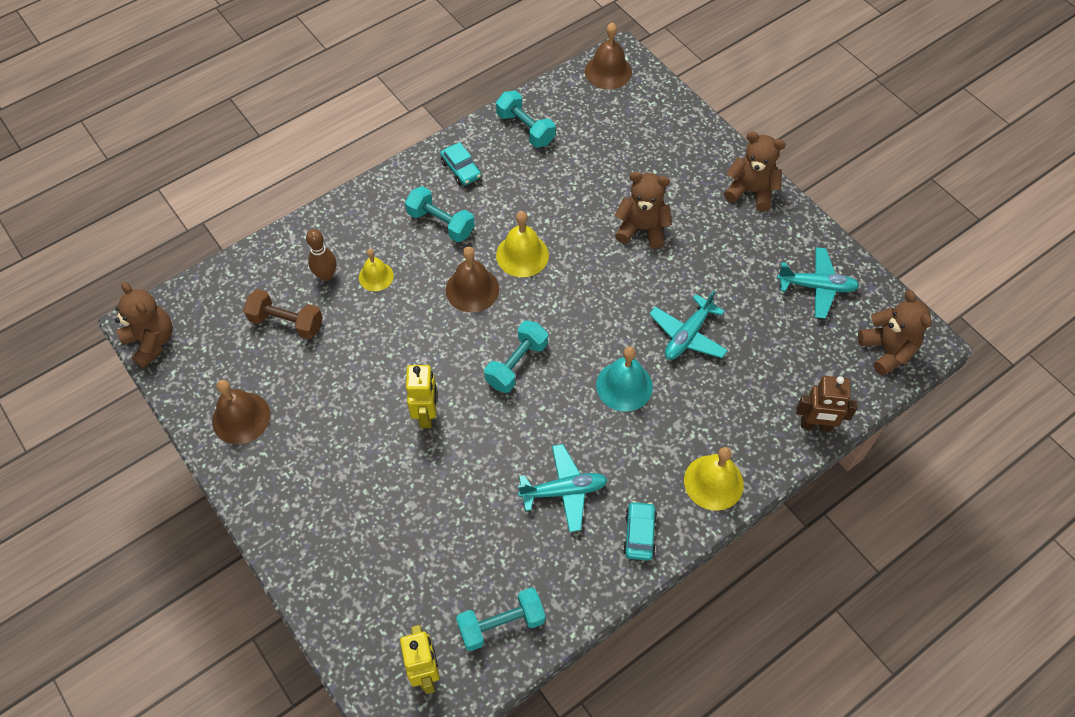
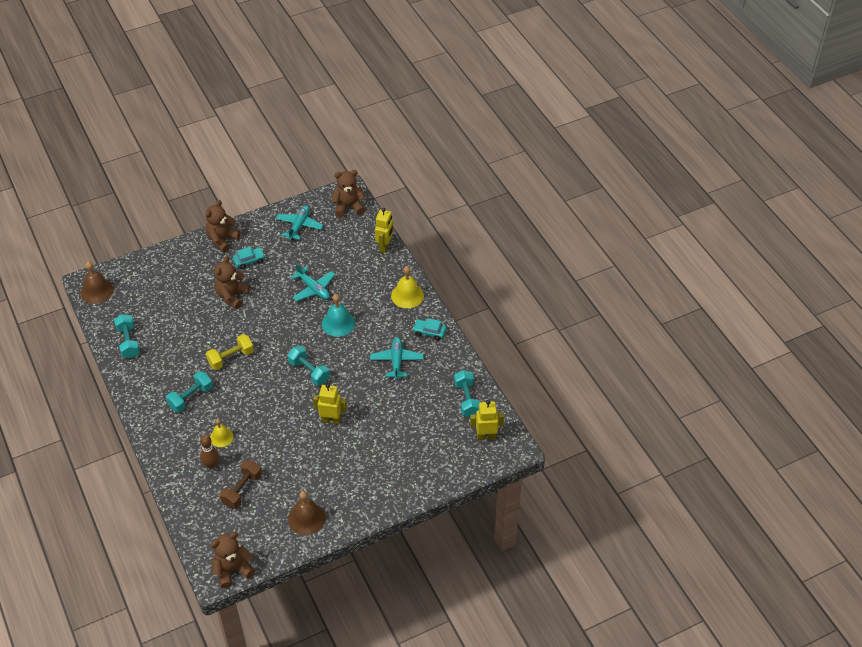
camera: 80 degrees left, 10 degrees down
turquoise car [440,142,481,186] -> turquoise car moved to [233,247,265,269]
brown bell [446,247,499,313] -> none
turquoise dumbbell [496,91,556,147] -> turquoise dumbbell turned 75 degrees counterclockwise [114,314,140,358]
yellow bell [496,211,549,277] -> yellow dumbbell [206,334,254,370]
brown robot [796,376,858,431] -> yellow robot [375,208,394,253]

